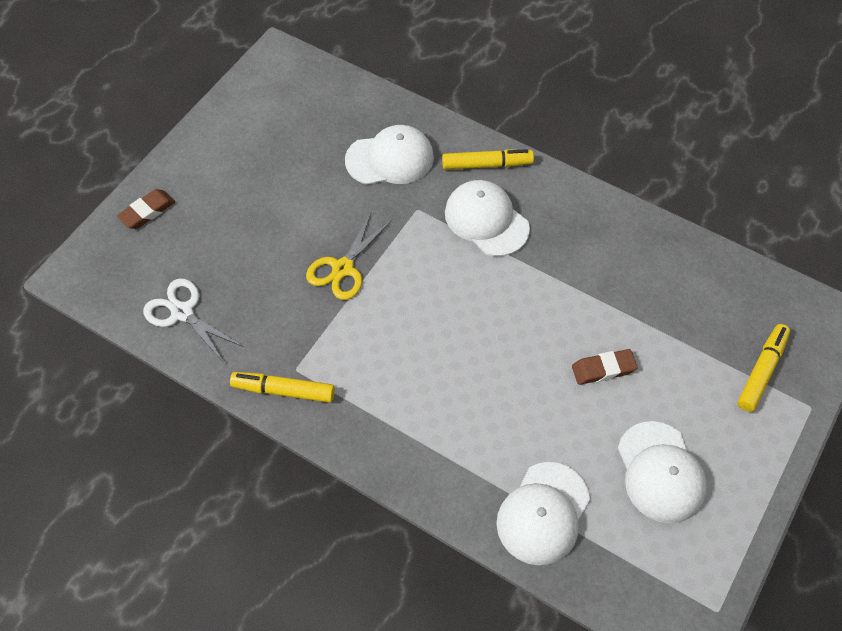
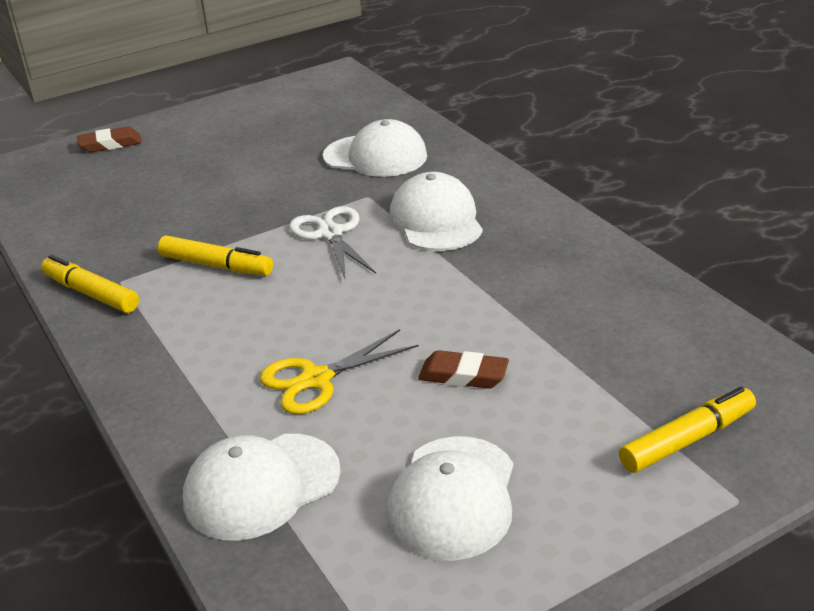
camera: 30 degrees right, 25 degrees down
white scissors [143,279,243,363] -> white scissors moved to [289,206,376,278]
yellow scissors [306,213,391,300] -> yellow scissors moved to [260,329,419,414]
yellow marker [442,149,534,170] -> yellow marker moved to [158,236,273,276]

